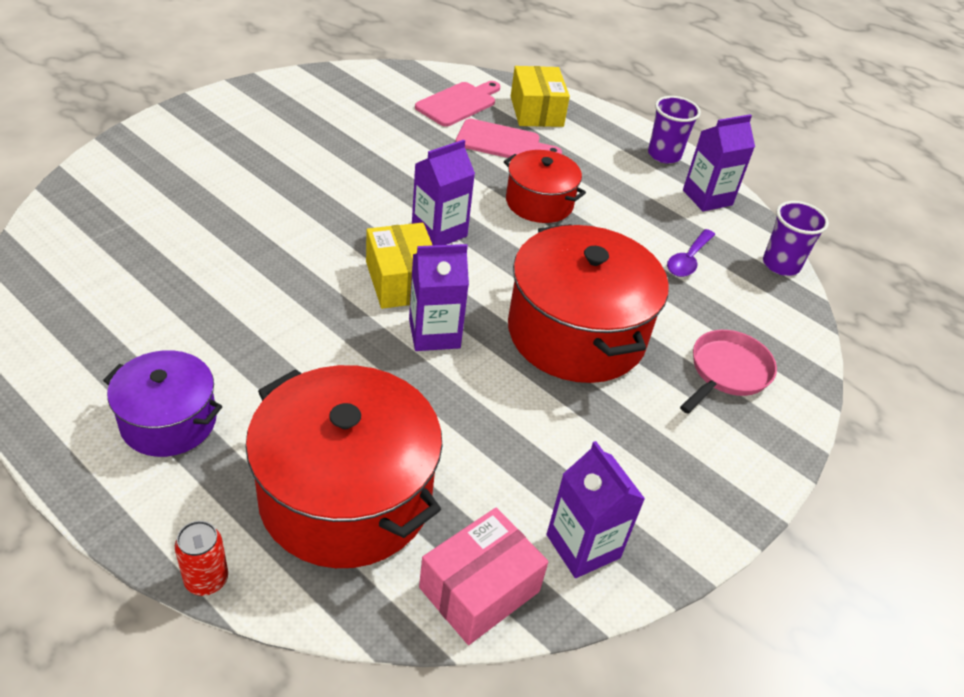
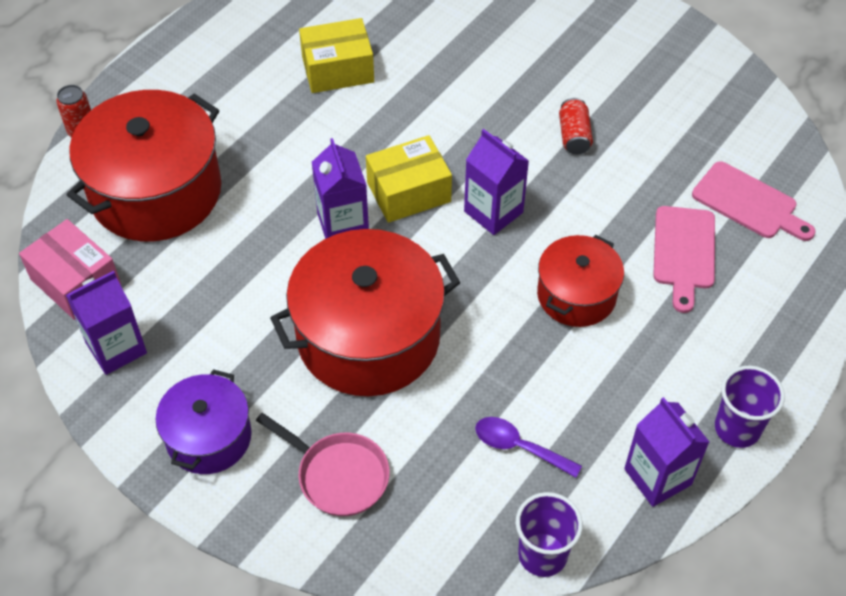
camera: 90 degrees right, 10 degrees up
purple pot [103,350,222,457] -> purple pot moved to [155,369,252,474]
yellow box [511,66,570,127] -> yellow box moved to [299,18,374,93]
none -> red can [559,98,593,154]

